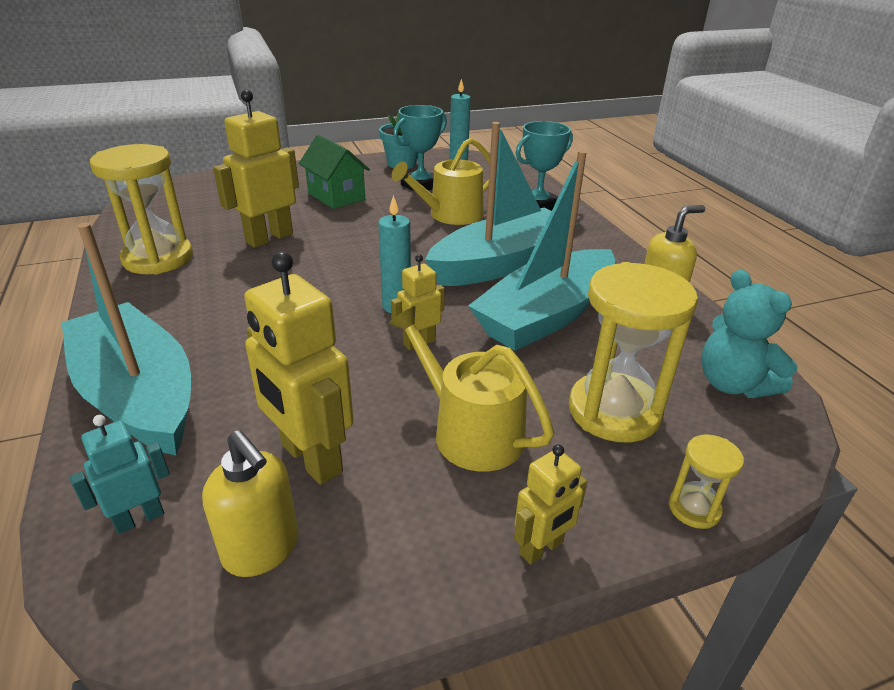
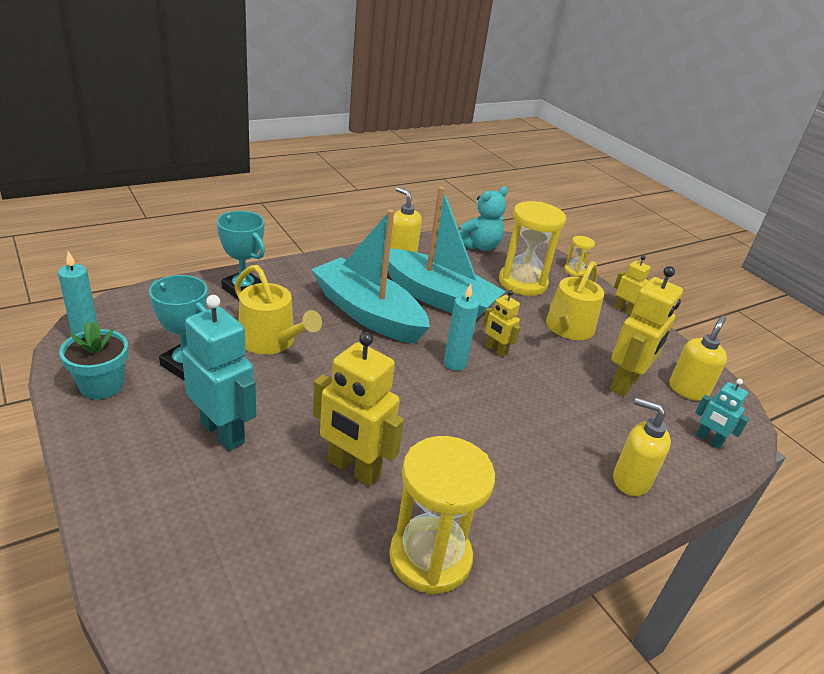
camera: 105 degrees left, 0 degrees up
turquoise boat [62,223,191,456] -> yellow soap dispenser [613,397,671,496]
green house [299,135,370,209] -> turquoise robot [182,295,256,451]

